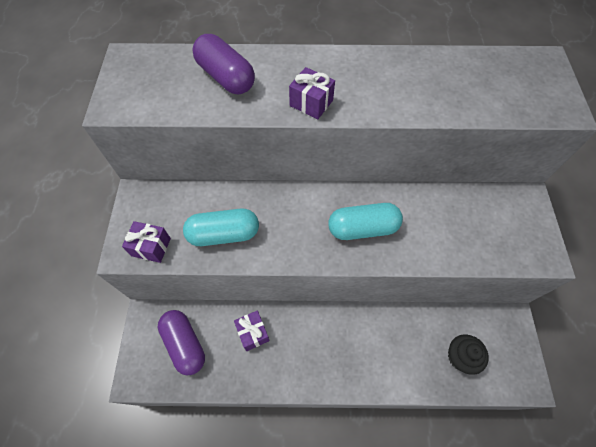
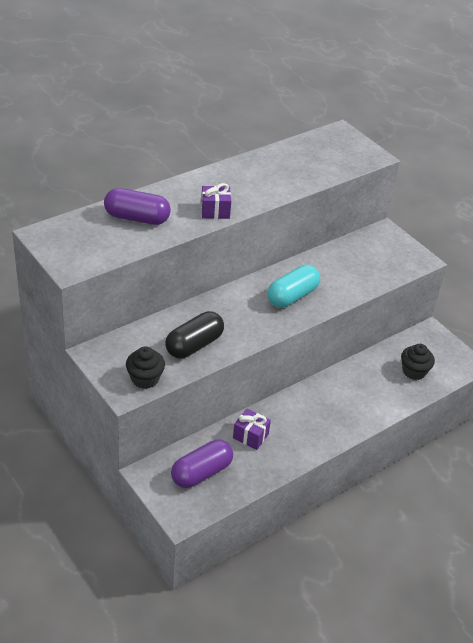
camera: 40 degrees left, 20 degrees down
purple gift [122,221,171,263] -> black cupcake [126,347,165,389]
purple capsule [158,310,205,376] -> purple capsule turned 60 degrees counterclockwise [171,440,233,488]
turquoise capsule [183,208,259,246] -> black capsule [165,311,224,358]

